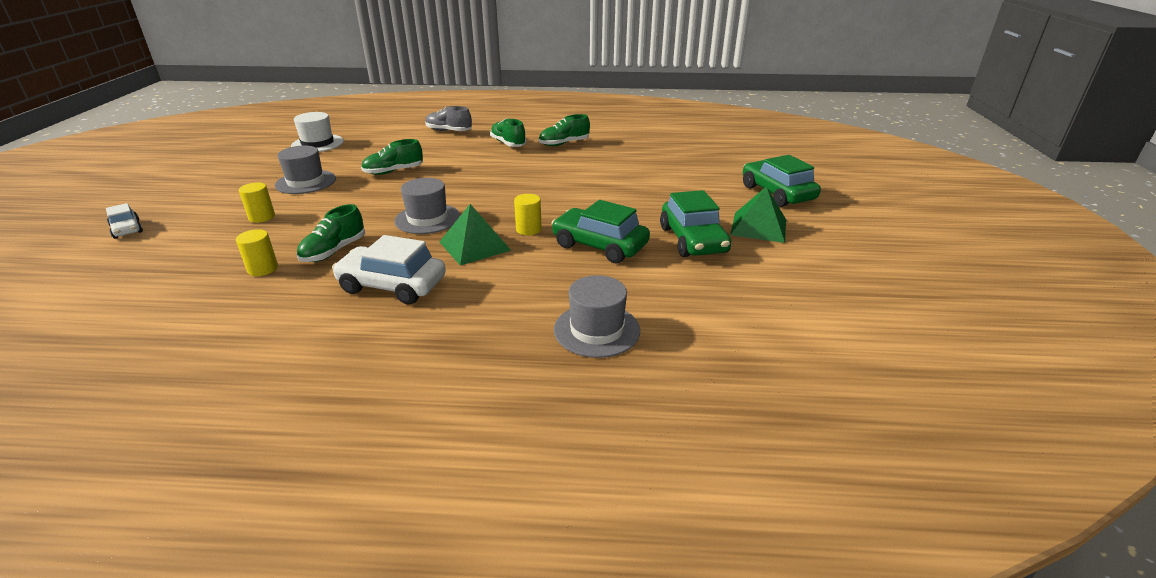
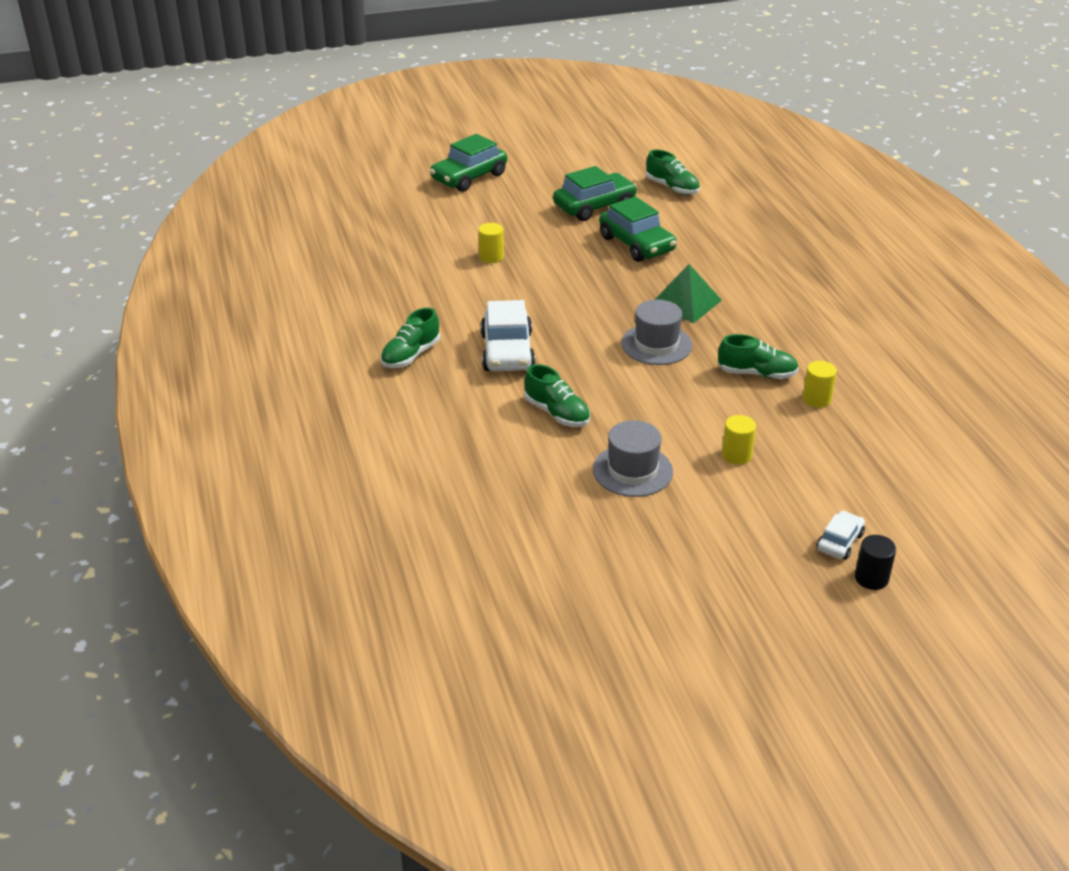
camera: 110 degrees left, 5 degrees up
white hat [291,112,344,152] -> none
white car [332,235,446,304] -> white car moved to [481,300,535,371]
grey shoe [425,106,472,131] -> none
yellow cylinder [514,194,542,235] -> yellow cylinder moved to [478,223,504,263]
green shoe [539,114,590,146] -> green shoe moved to [646,150,700,195]
green car [551,200,650,263] -> green car turned 45 degrees counterclockwise [599,196,677,262]
grey hat [554,275,640,358] -> none
green pyramid [730,186,786,243] -> none
none -> black cylinder [855,535,896,590]

